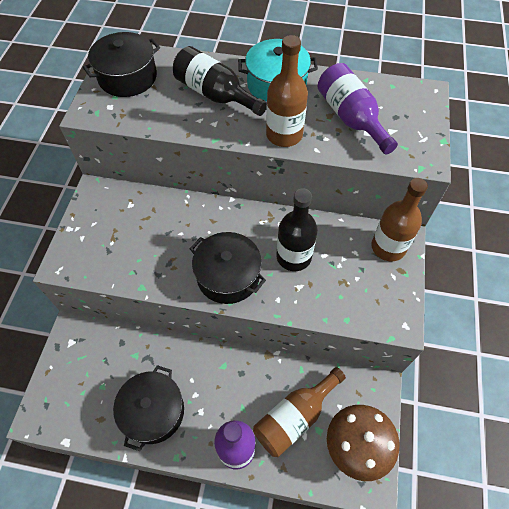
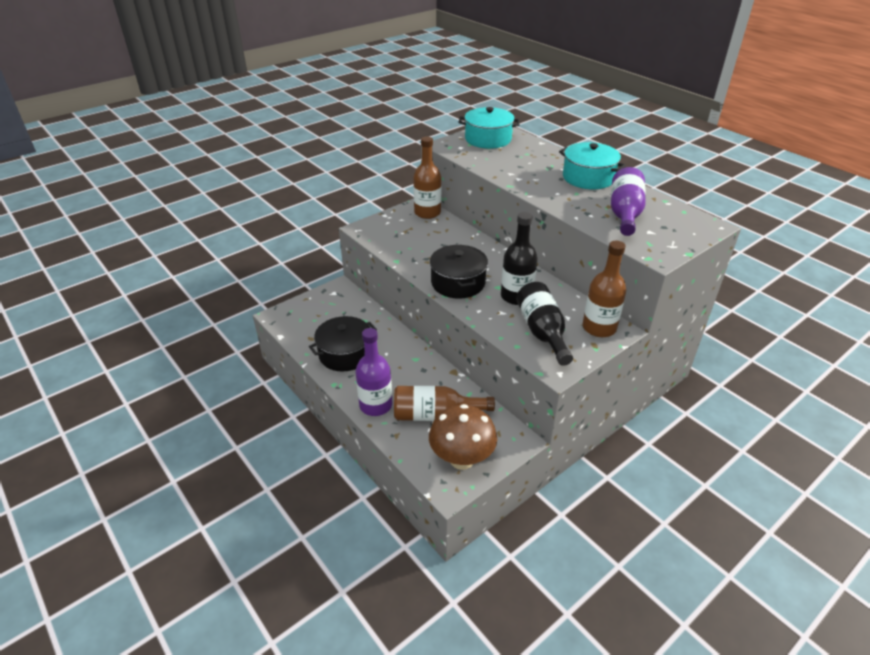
camera: 40 degrees right, 20 degrees down
black pot [83,32,160,97] -> turquoise pot [459,107,520,149]
black bottle [173,46,267,116] -> black bottle moved to [516,282,573,366]
brown bottle [266,35,308,147] -> brown bottle moved to [413,136,441,219]

